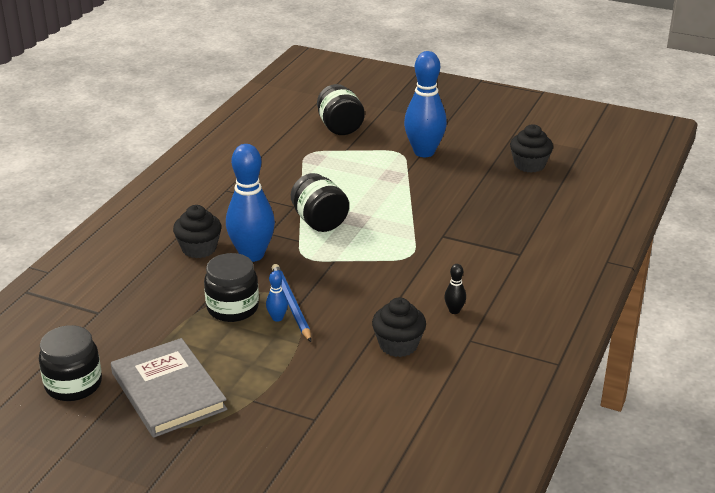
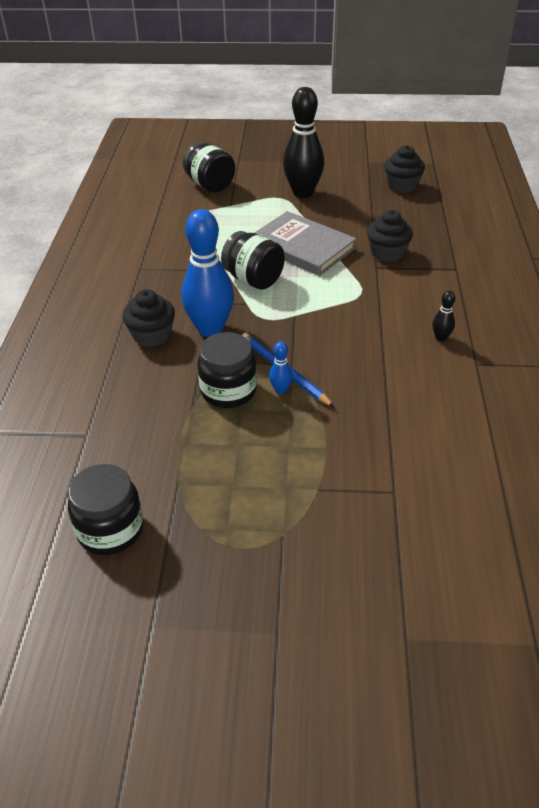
camera: 20 degrees left, 10 degrees up
grey book [111,338,227,438] -> grey book moved to [255,211,356,276]
black cupcake [372,297,426,357] -> black cupcake moved to [367,210,413,262]
blue bowling pin [404,51,447,157] -> black bowling pin [283,87,324,198]

